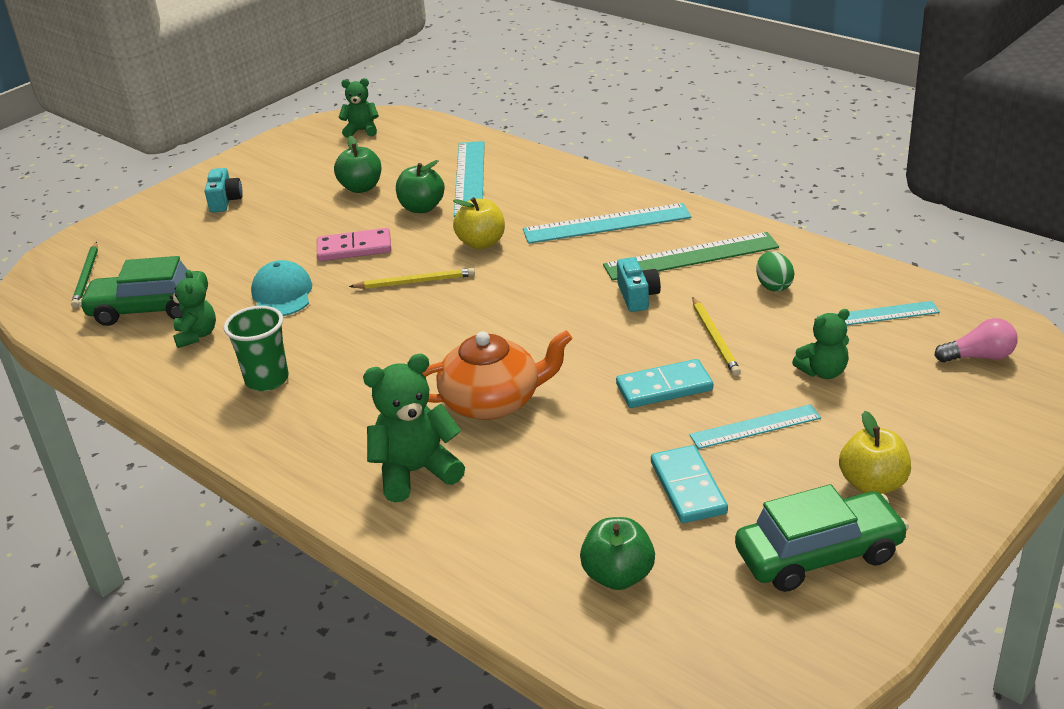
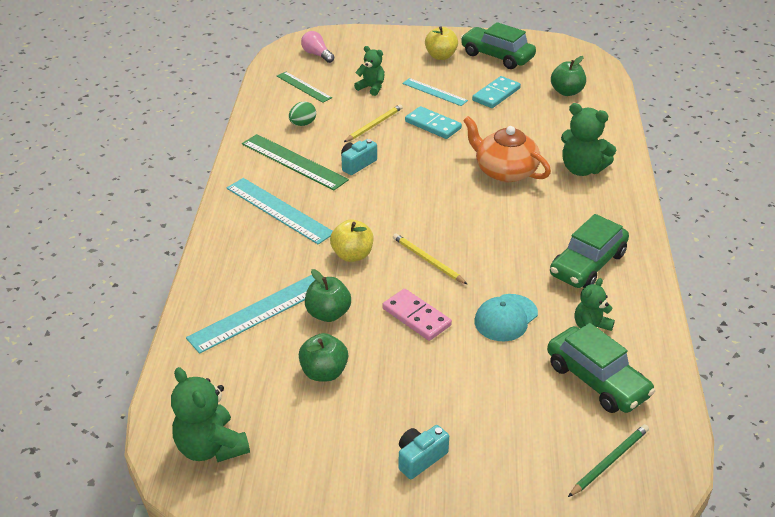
camera: 130 degrees left, 5 degrees up
green cup [224,306,289,391] -> green car [550,214,629,288]
green teddy bear [338,78,379,138] -> green teddy bear [171,367,250,462], size x1.60
turquoise ruler [817,301,940,325] -> green ruler [277,72,332,103]

